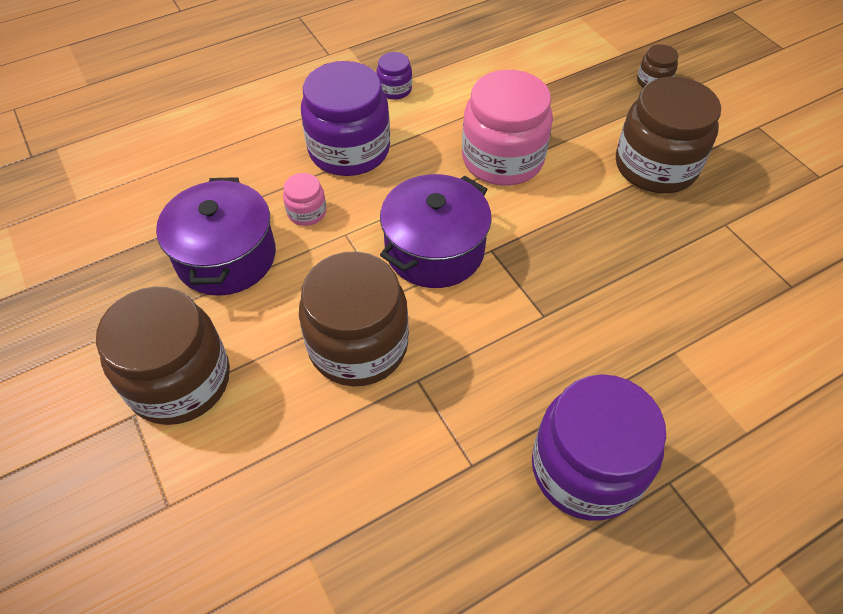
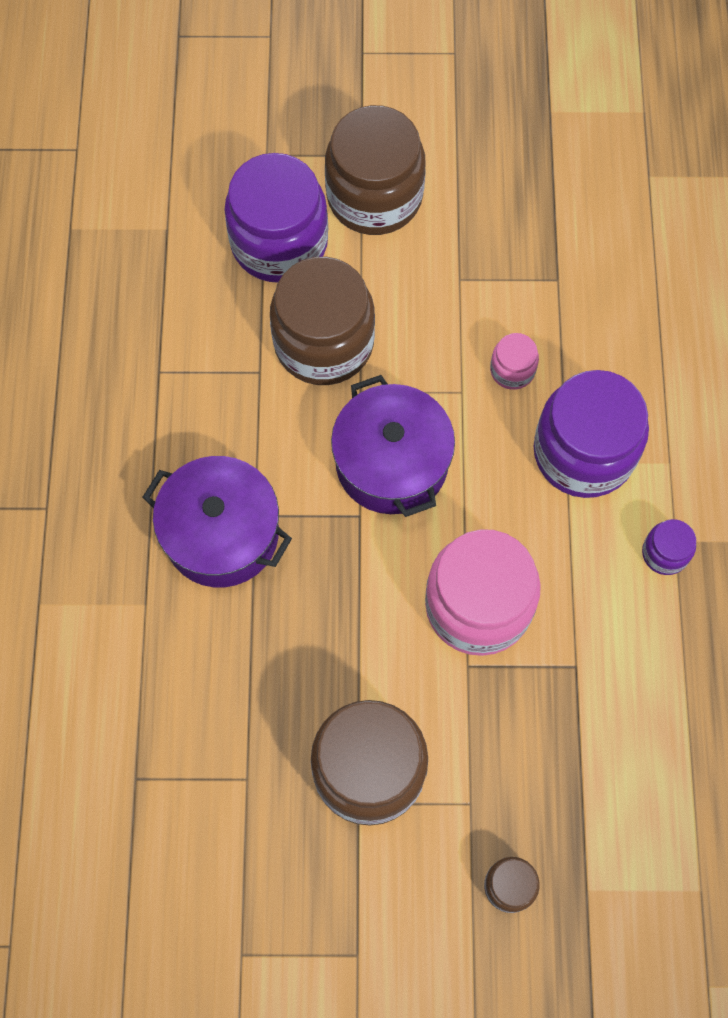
camera: 120 degrees right, 15 degrees up
purple pot [156,177,276,296] -> purple pot moved to [142,456,292,587]
purple jar [532,374,666,521] -> purple jar moved to [224,153,328,282]

